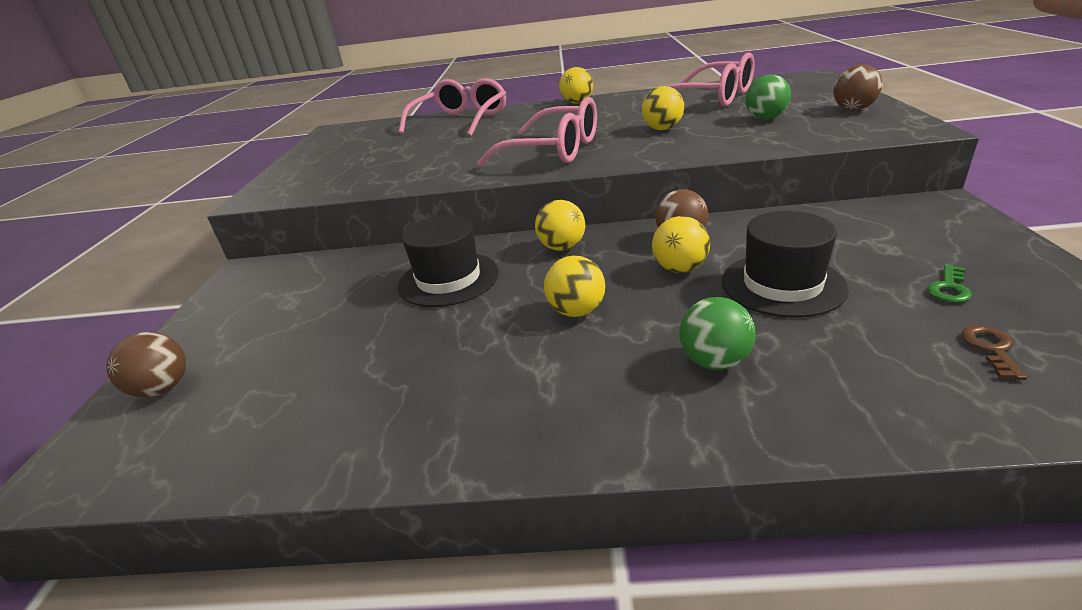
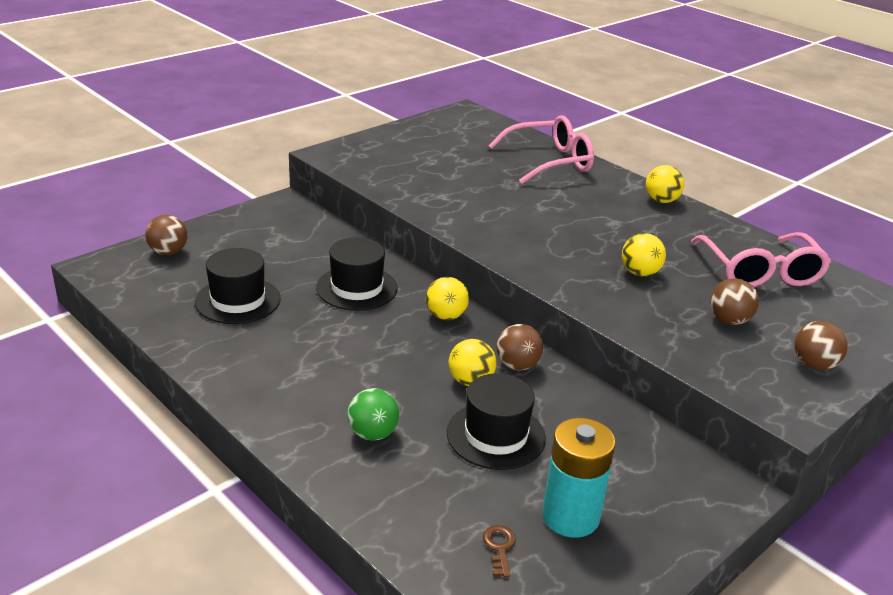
camera: 40 degrees right, 0 degrees up
pink glasses [477,97,597,167] -> none
yellow ball [544,256,605,317] -> none
green ball [745,75,791,120] -> brown ball [710,278,759,325]
green key [927,265,972,303] -> turquoise battery [542,418,616,538]
brown key [961,325,1027,380] -> brown key turned 60 degrees counterclockwise [482,525,516,577]
none -> black hat [195,248,280,324]

